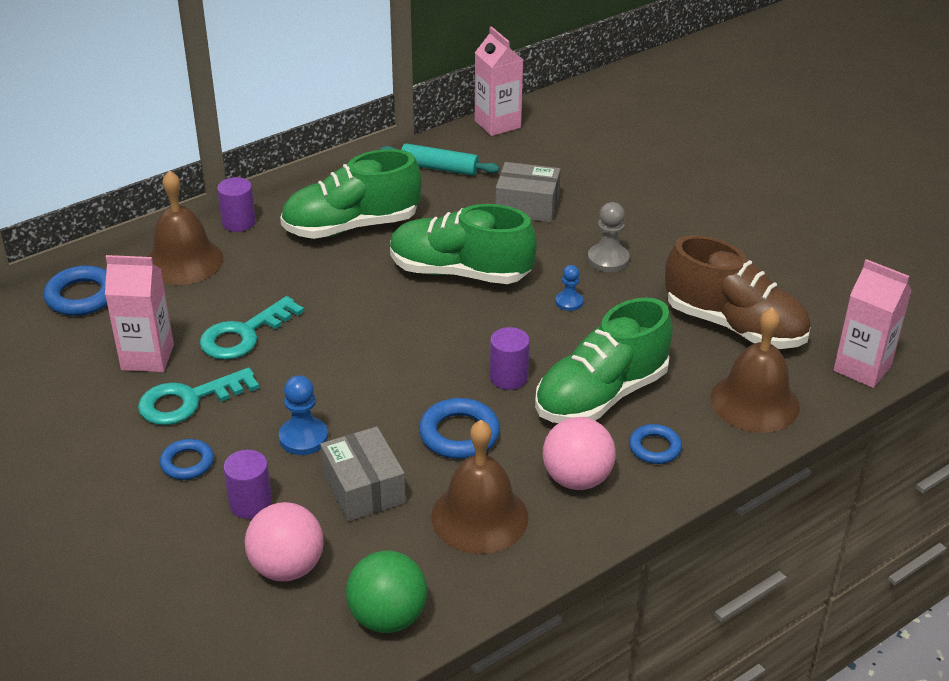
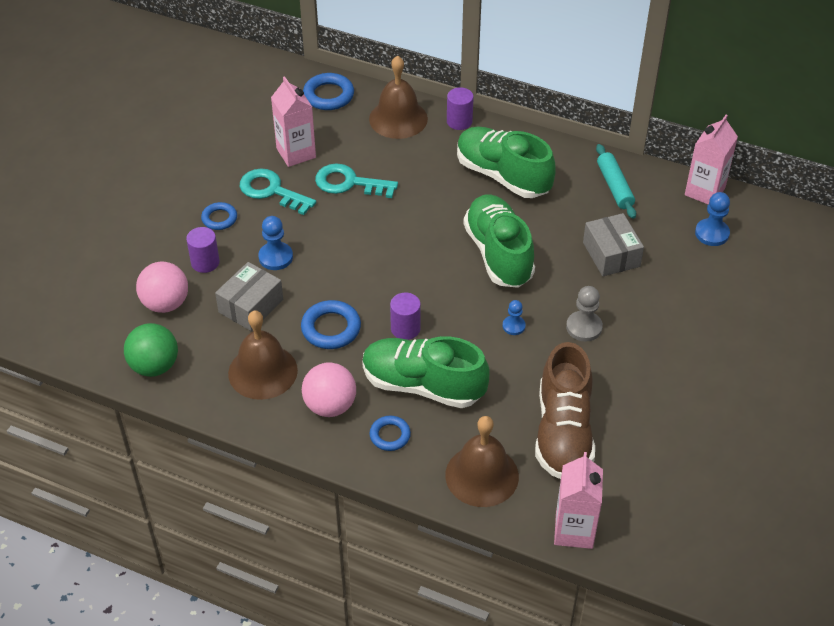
camera: 60 degrees right, 10 degrees up
none -> blue pawn [695,192,730,246]

